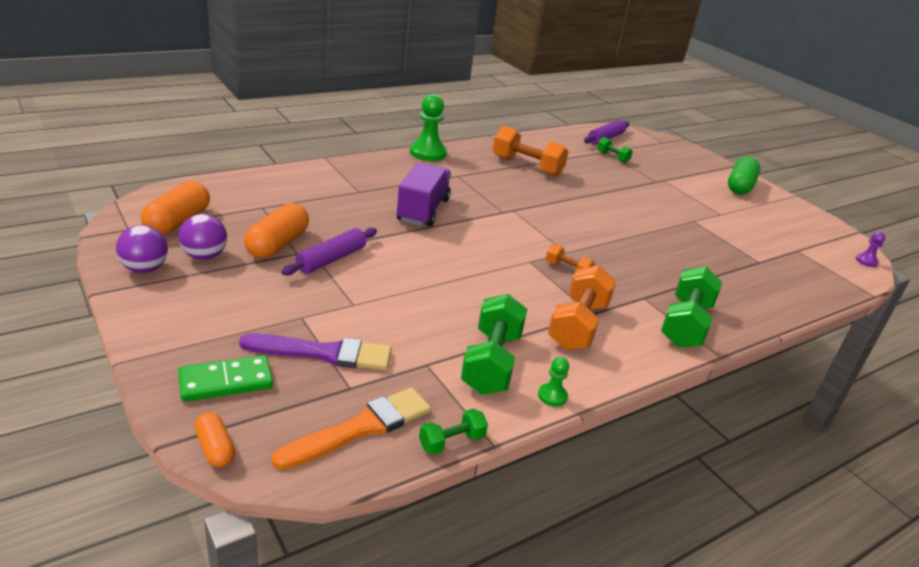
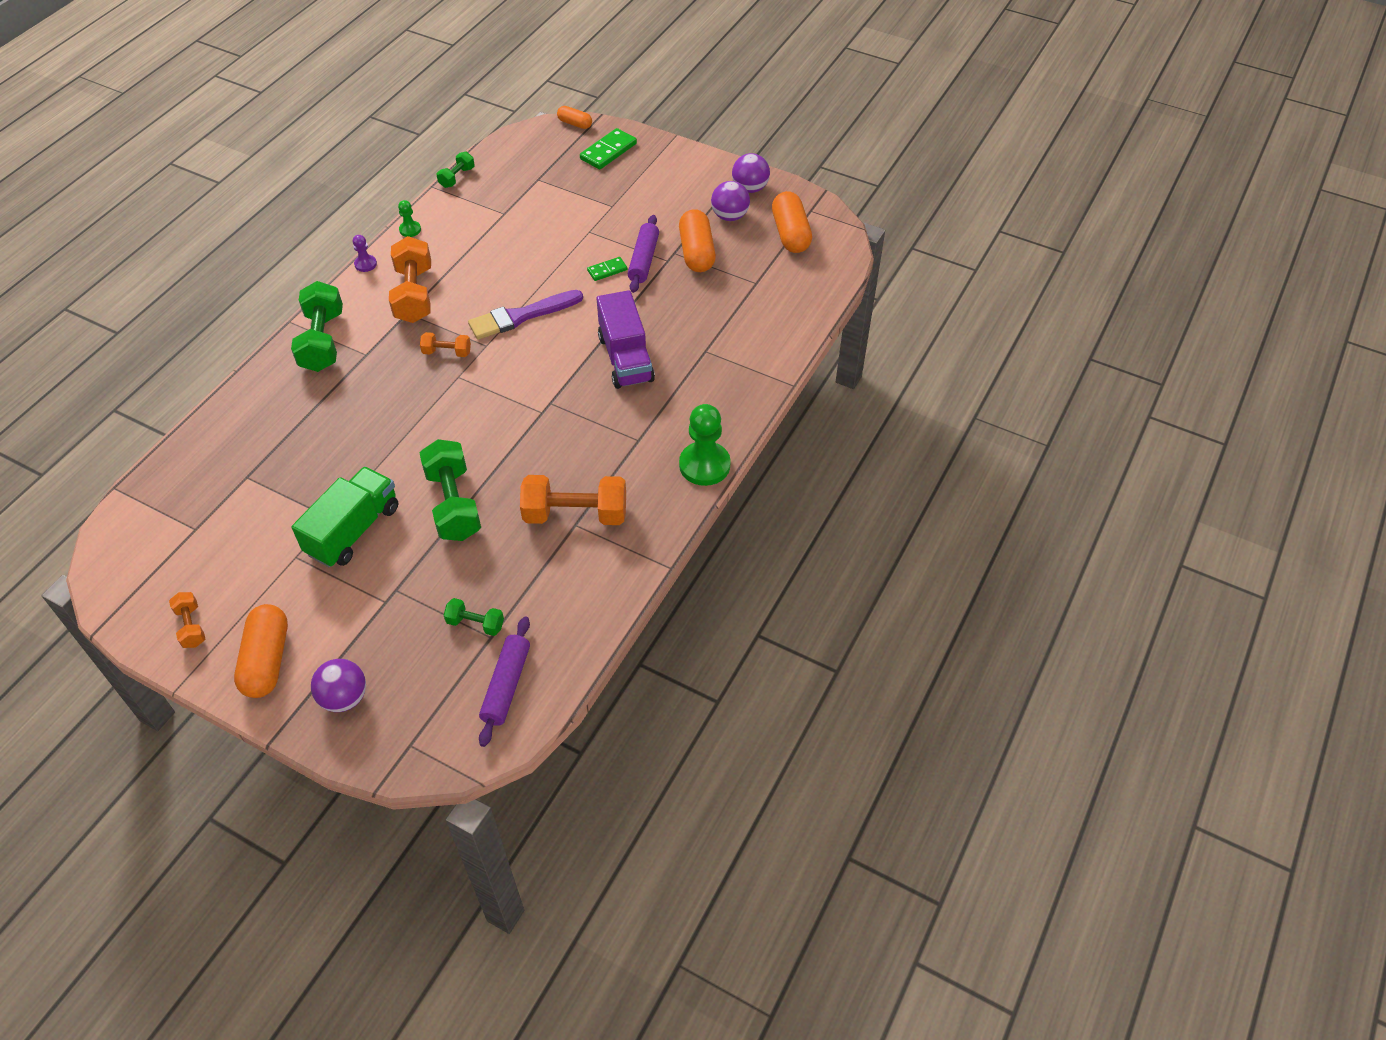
camera: 155 degrees right, 20 degrees up
purple brush [239,333,392,370] -> purple brush moved to [468,290,583,339]
orange brush [271,387,431,470] -> none
green dumbbell [461,294,527,395] -> green dumbbell moved to [420,439,481,541]
green capsule [728,157,760,195] -> orange capsule [234,604,288,698]
purple pawn [856,232,886,267] -> purple pawn moved to [353,235,377,272]
none -> orange dumbbell [169,592,205,648]
none -> green truck [292,467,398,568]
none -> purple ball [311,659,366,712]
none -> green domino [587,257,627,281]

